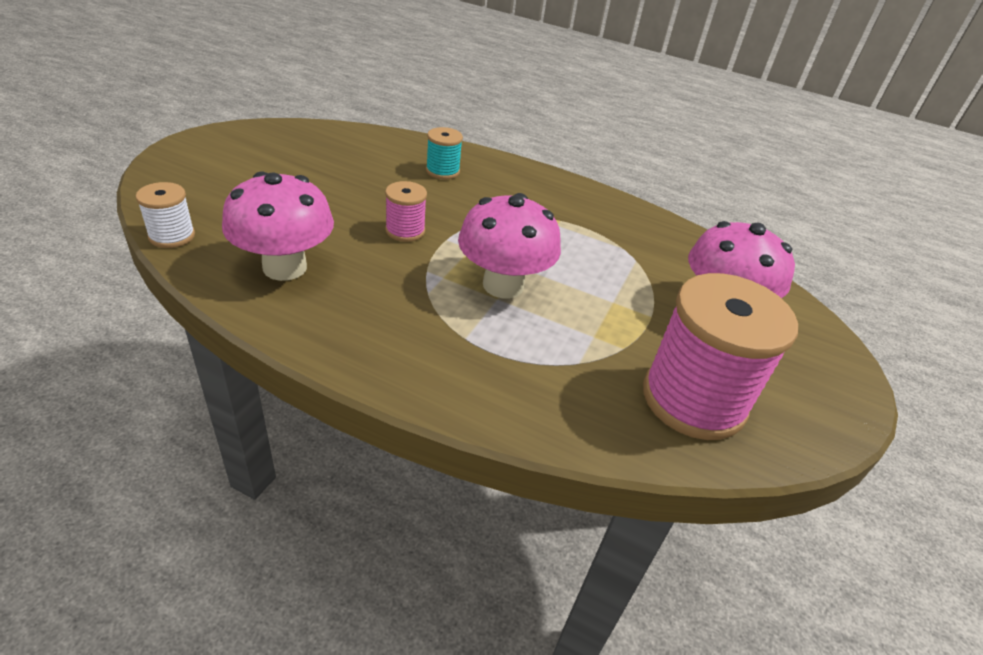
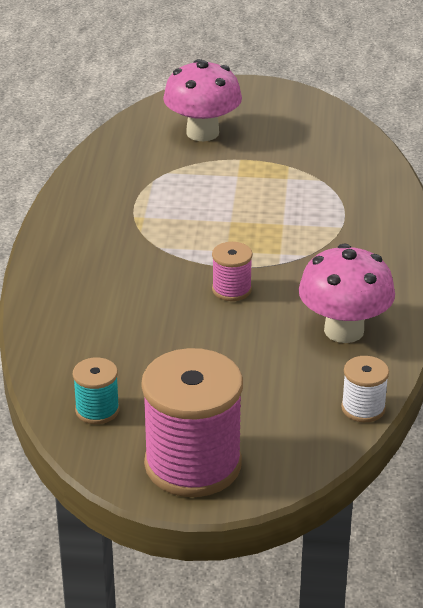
camera: 105 degrees left, 5 degrees down
turquoise spool [426,127,463,179] -> turquoise spool moved to [73,358,120,424]
pink mushroom [458,193,561,298] -> none
pink spool [643,273,798,440] -> pink spool moved to [141,348,243,497]

